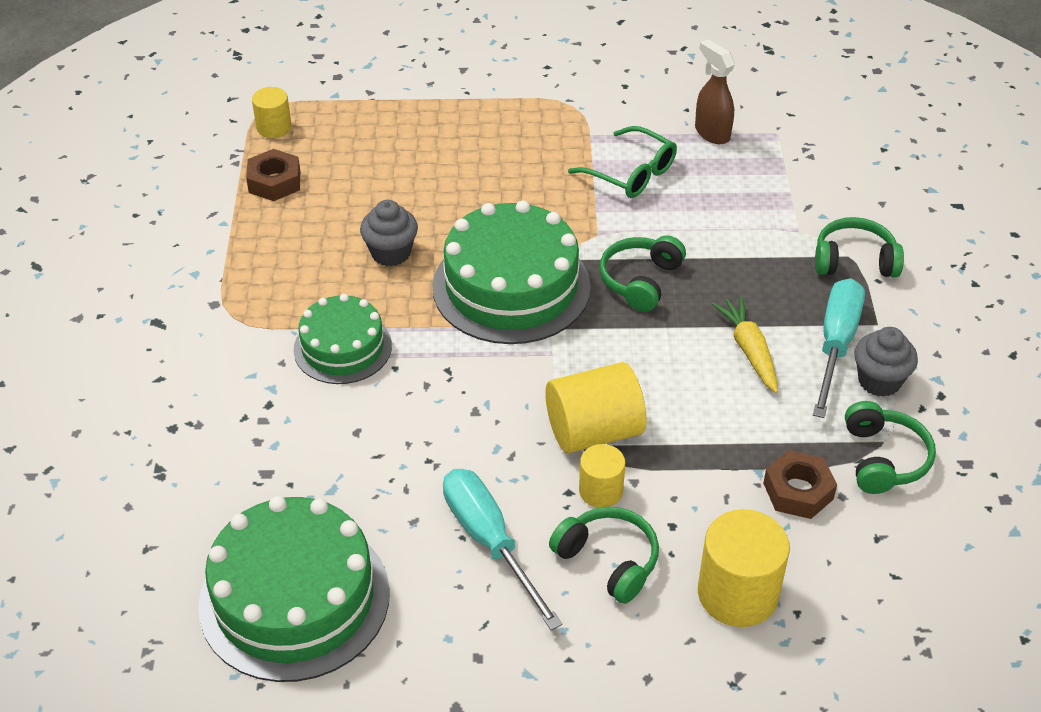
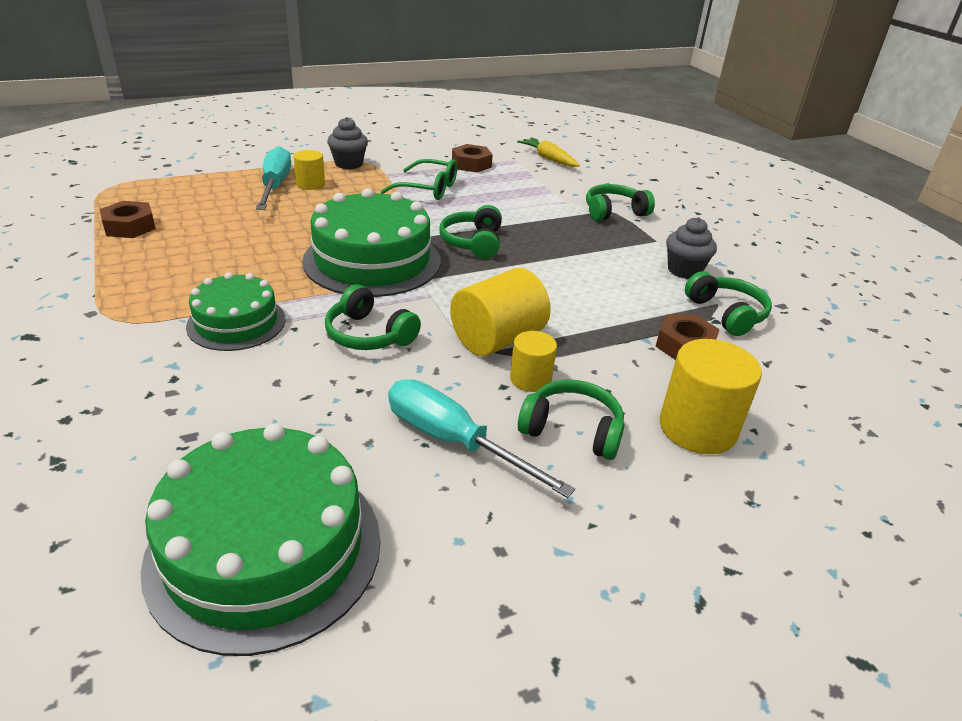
camera: 25 degrees left, 10 degrees down
yellow cylinder [252,87,292,138] -> yellow cylinder moved to [293,150,325,190]
grey cupcake [360,200,418,266] -> grey cupcake moved to [327,117,368,169]
brown spray bottle [695,39,735,144] -> brown nut [452,144,493,173]
yellow carrot [712,296,778,393] -> yellow carrot moved to [517,137,580,167]
turquoise screwdriver [813,278,865,418] -> turquoise screwdriver moved to [256,146,291,210]
none -> green headphones [325,285,421,350]

